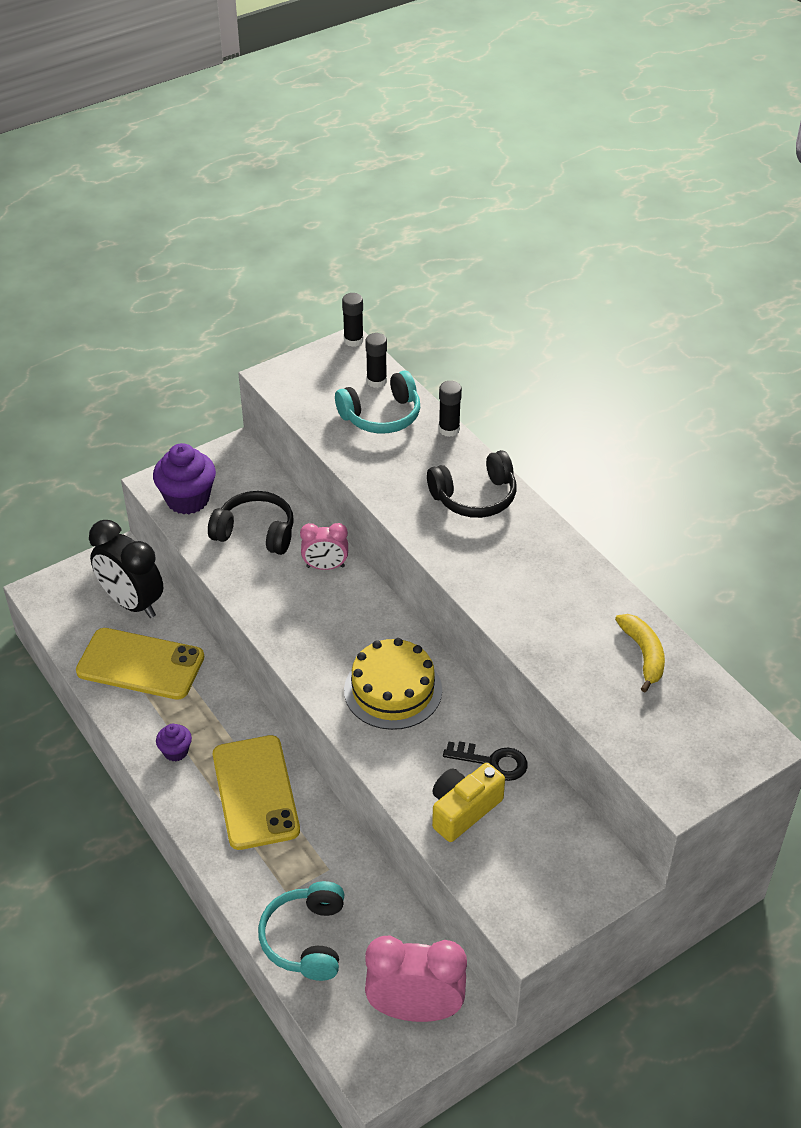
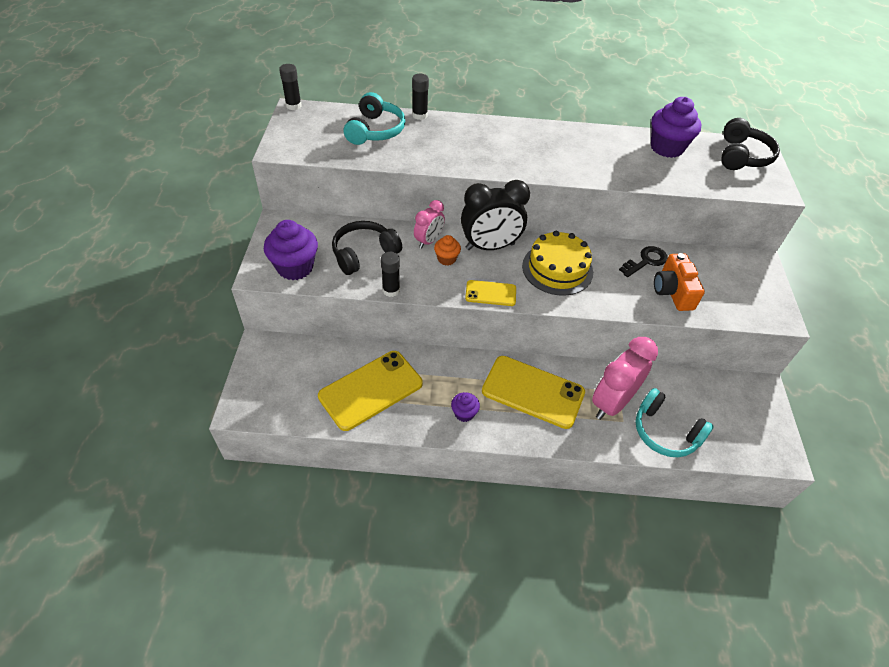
camera: 55 degrees left, 5 degrees up
black clock [89,520,163,618] -> black clock moved to [461,180,530,250]
black glue stick [365,333,387,388] -> black glue stick moved to [381,252,400,297]
pink clock [365,936,467,1022] -> pink clock moved to [592,337,658,420]
black headphones [427,450,516,518] -> black headphones moved to [721,118,780,170]
yellow camera [432,763,505,842] -> orange camera [654,253,705,311]
yellow banana [615,614,665,692] -> purple cupcake [651,97,701,158]
none -> orange cupcake [434,235,461,265]
none -> yellow phone [465,280,516,306]

